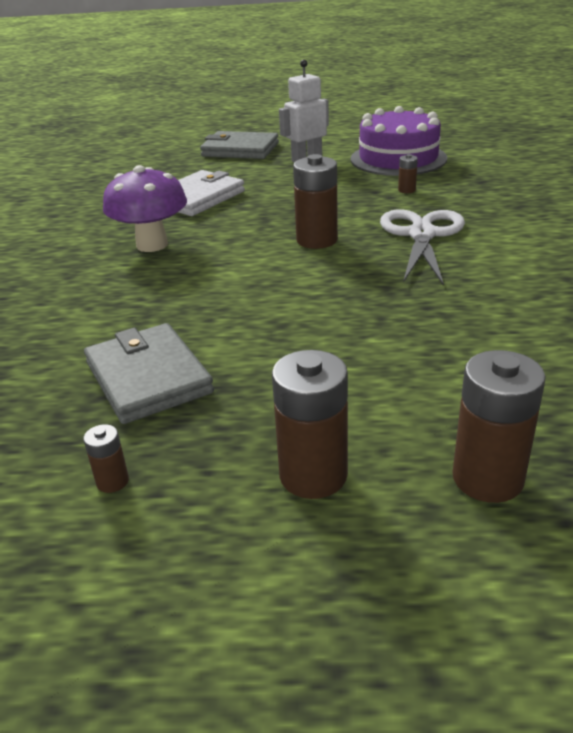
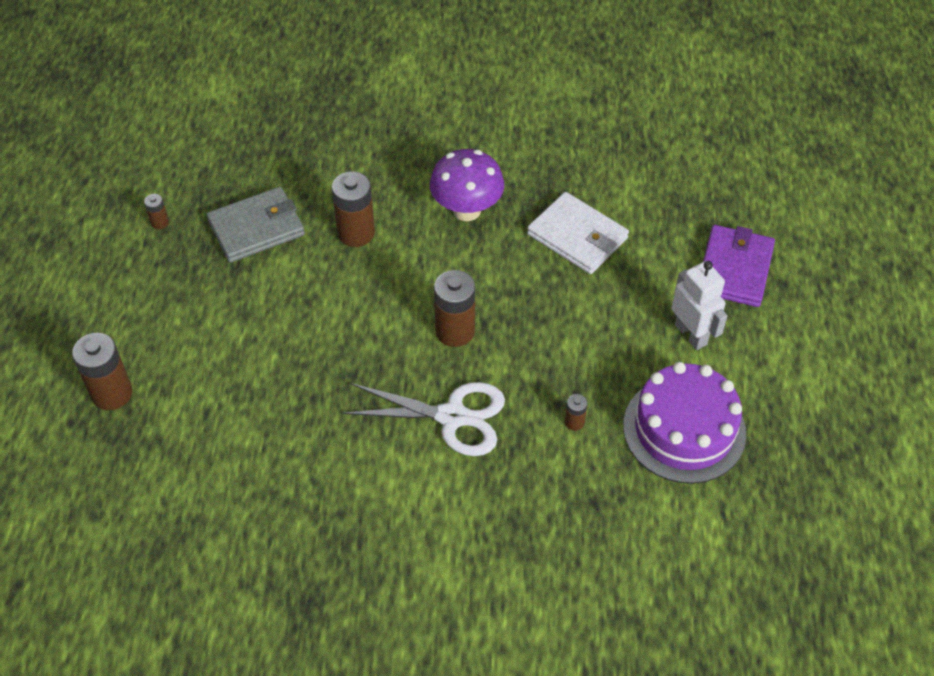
camera: 90 degrees right, 20 degrees up
grey wallet [200,131,279,159] -> purple wallet [703,225,775,307]
brown battery [272,350,348,499] -> brown battery moved to [332,172,375,247]

